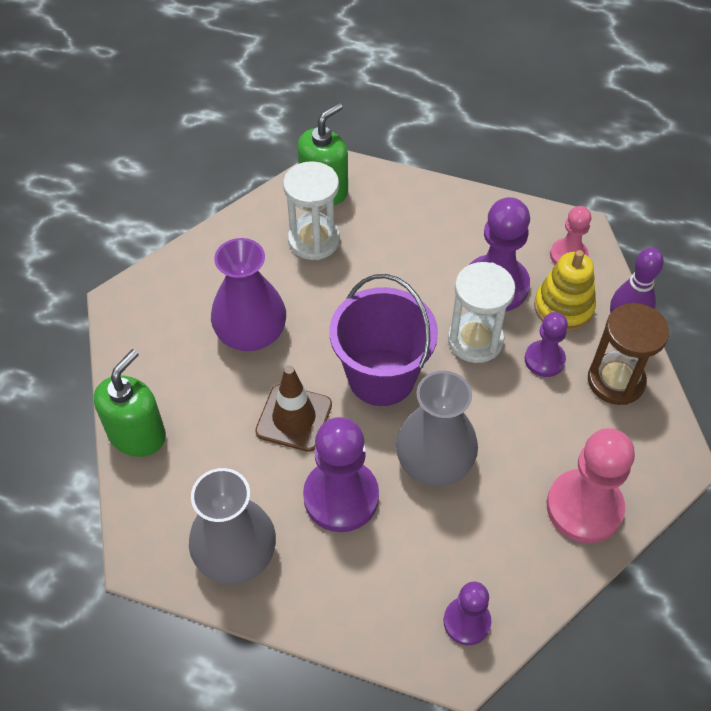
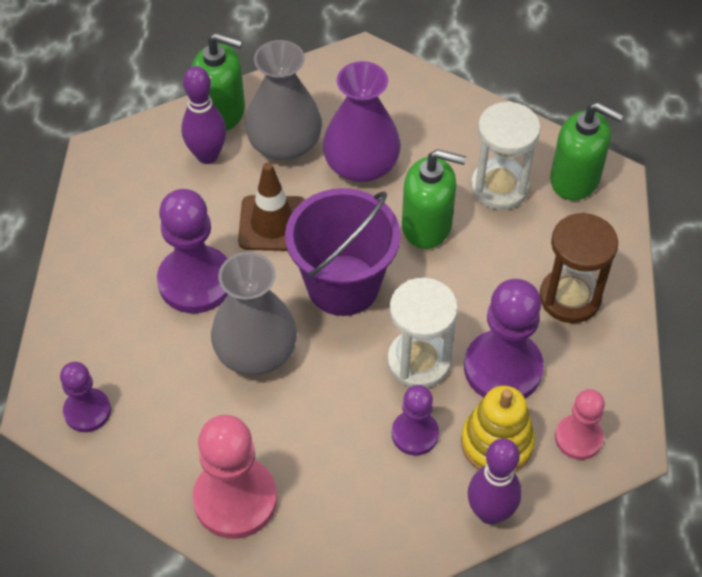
camera: 75 degrees right, 0 degrees up
grey vase [189,468,276,585] -> grey vase moved to [245,40,322,160]
brown hourglass [588,303,669,405] -> brown hourglass moved to [540,213,618,323]
none -> purple bowling pin [181,66,226,164]
none -> green soap dispenser [402,149,466,249]

